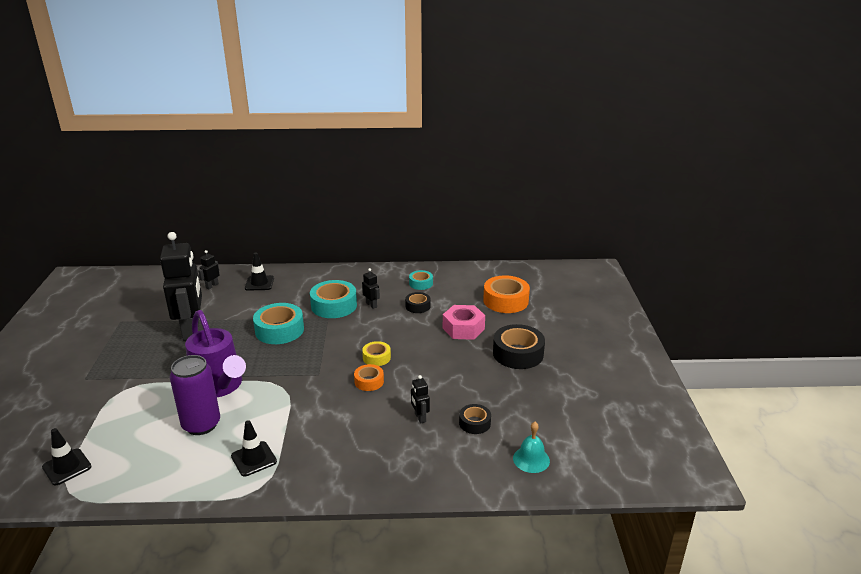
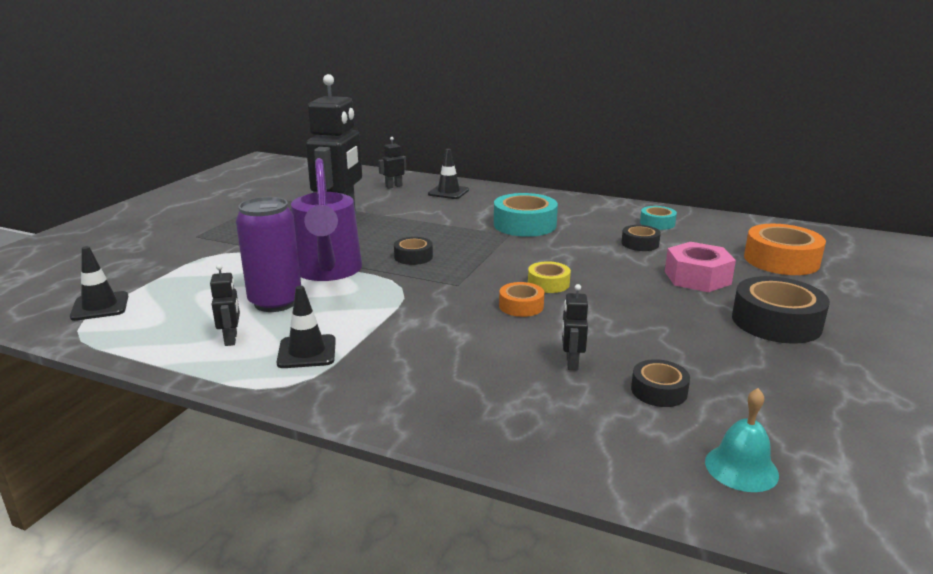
camera: 25 degrees right, 5 degrees down
turquoise tape [253,303,304,344] -> none
black robot [362,268,380,309] -> black robot moved to [210,264,240,346]
none -> black tape [394,237,433,265]

